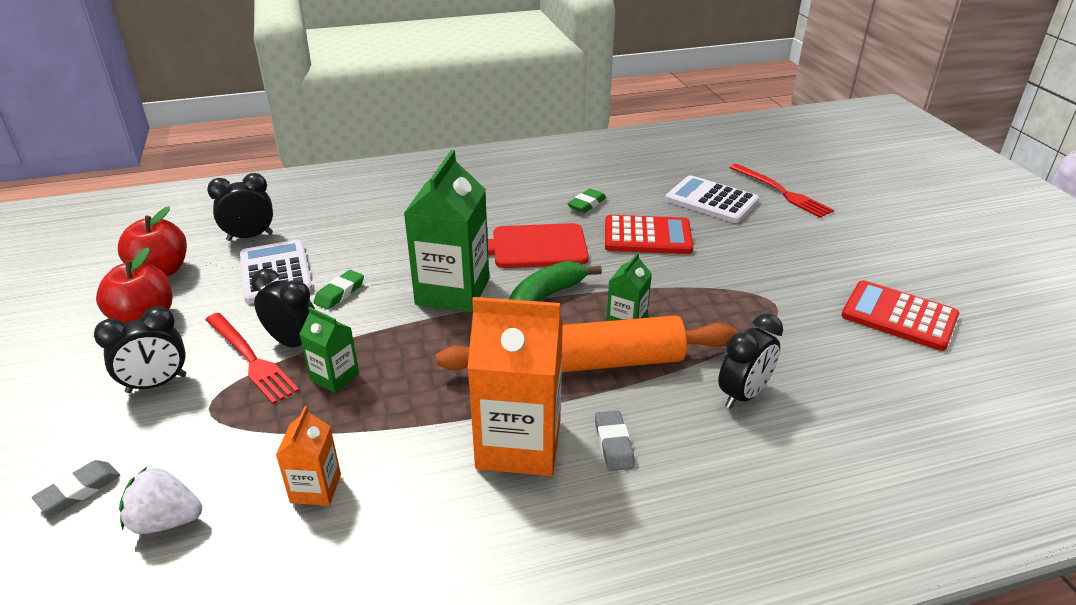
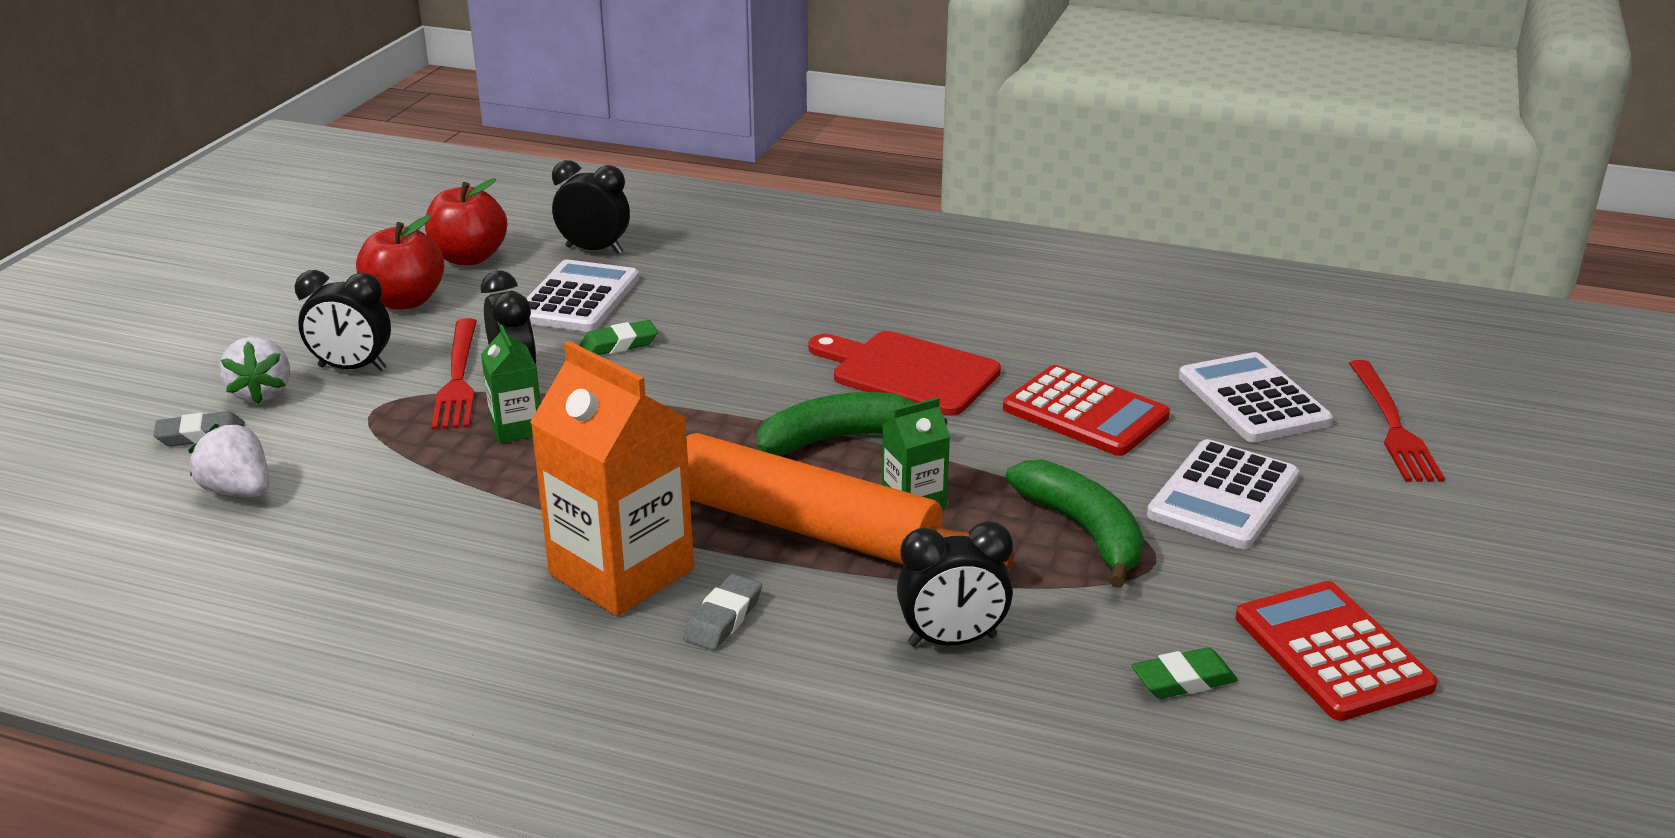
camera: 35 degrees right, 5 degrees down
orange carton [276,406,341,506] -> none
green carton [404,150,489,312] -> none
green eraser [567,189,606,213] -> green eraser moved to [1132,647,1238,699]
none -> white strawberry [220,337,290,404]
none -> green banana [1005,460,1144,588]
none -> white calculator [1147,439,1299,549]

